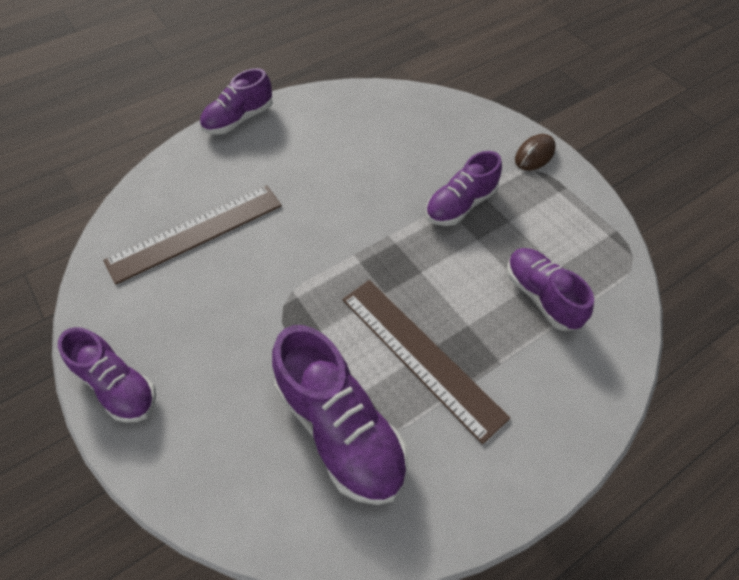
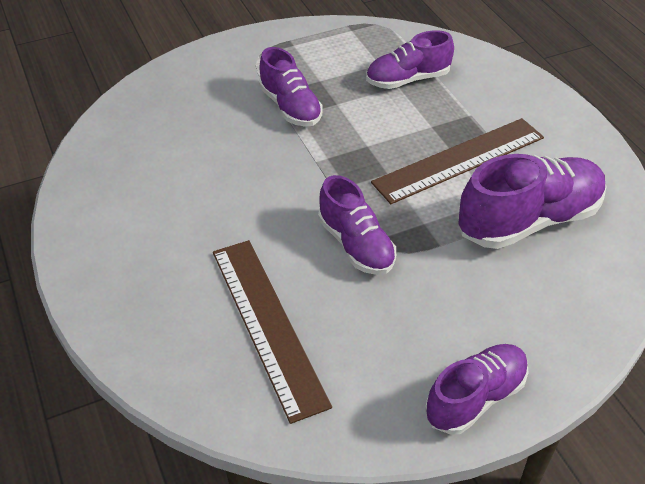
camera: 80 degrees left, 10 degrees down
purple shoe [200,68,273,135] -> purple shoe moved to [318,175,396,275]
brown mouse [515,134,556,171] -> none

